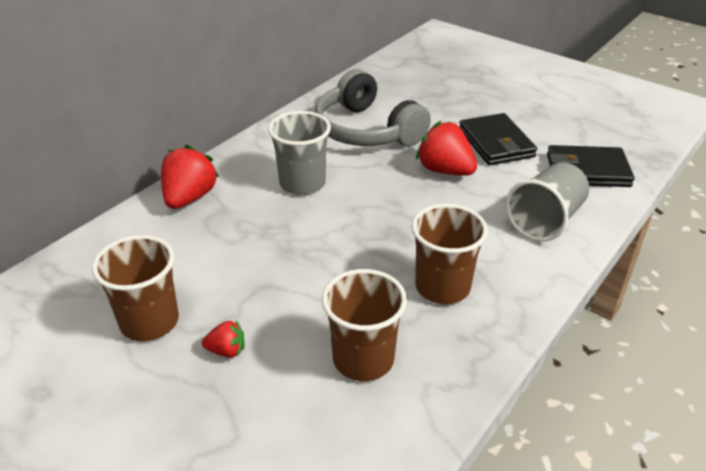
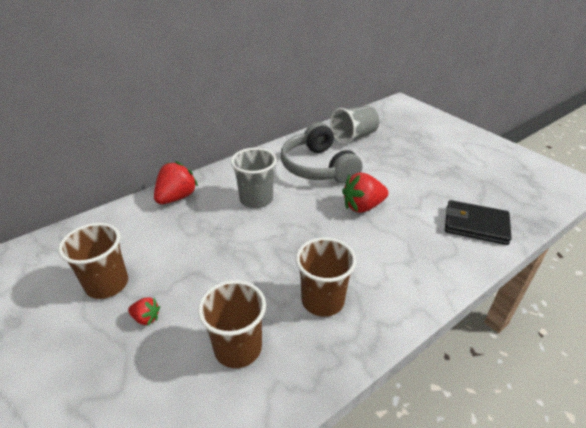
camera: 15 degrees right, 0 degrees up
red strawberry [416,121,477,176] -> red strawberry turned 75 degrees counterclockwise [342,172,388,213]
black wallet [459,113,537,165] -> none
grey cup [506,162,589,241] -> grey cup moved to [330,106,379,144]

